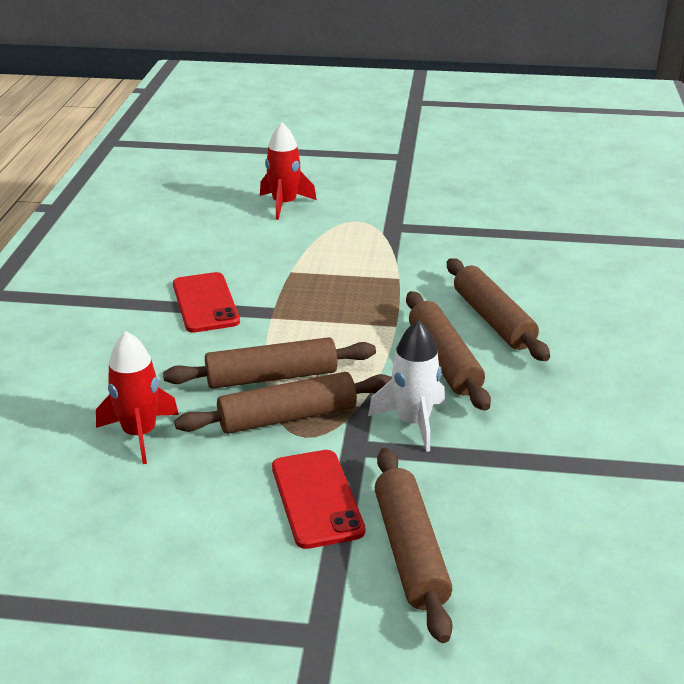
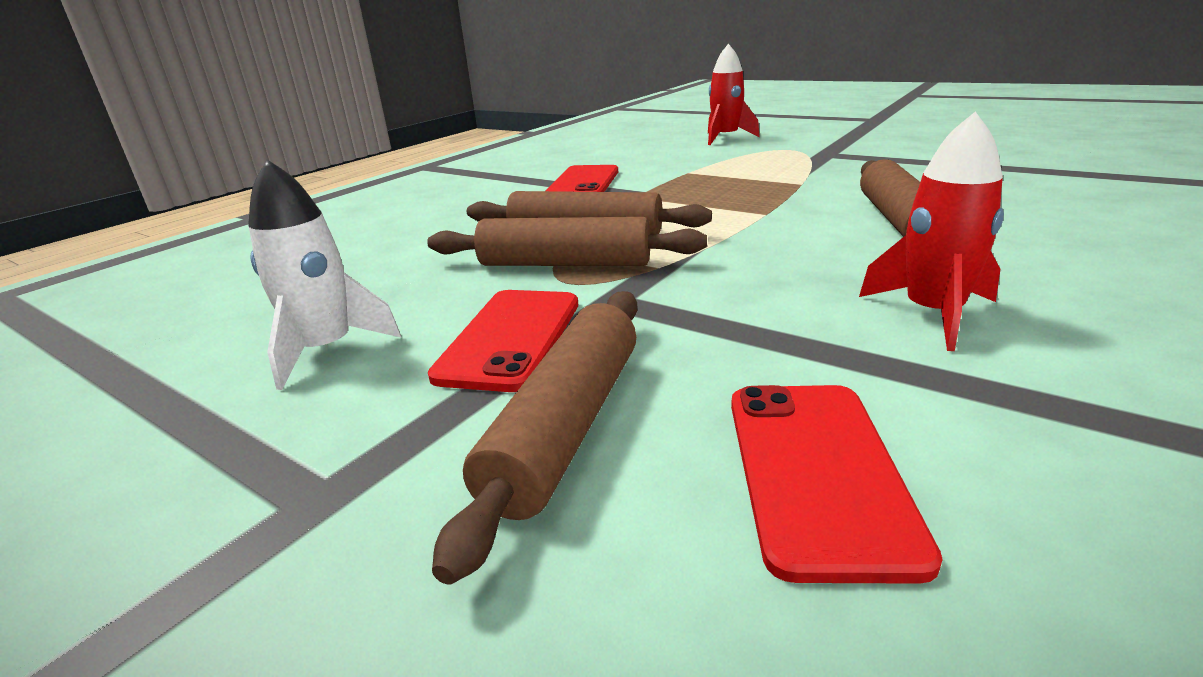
camera: 30 degrees right, 5 degrees down
red rocket [96,331,179,464] -> red rocket moved to [859,112,1004,351]
white rocket [368,320,445,452] -> white rocket moved to [248,159,401,390]
brown rolling pin [406,291,491,411] -> none
none -> red phone [731,385,943,584]

